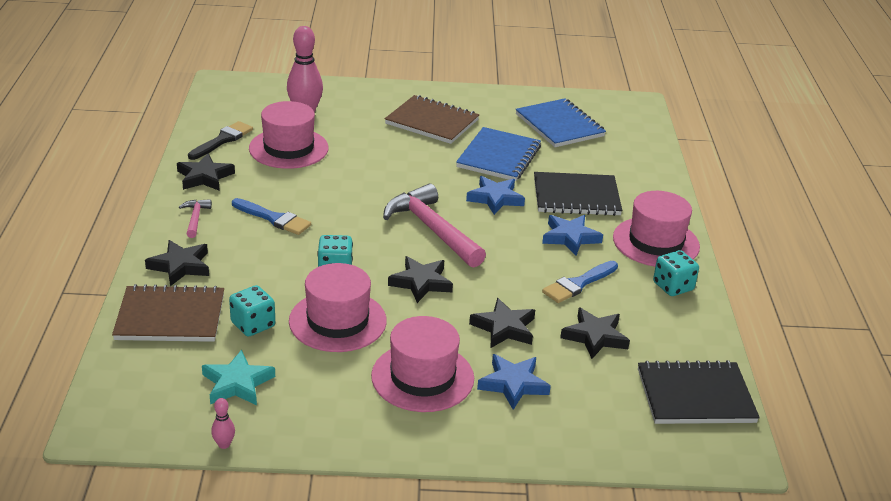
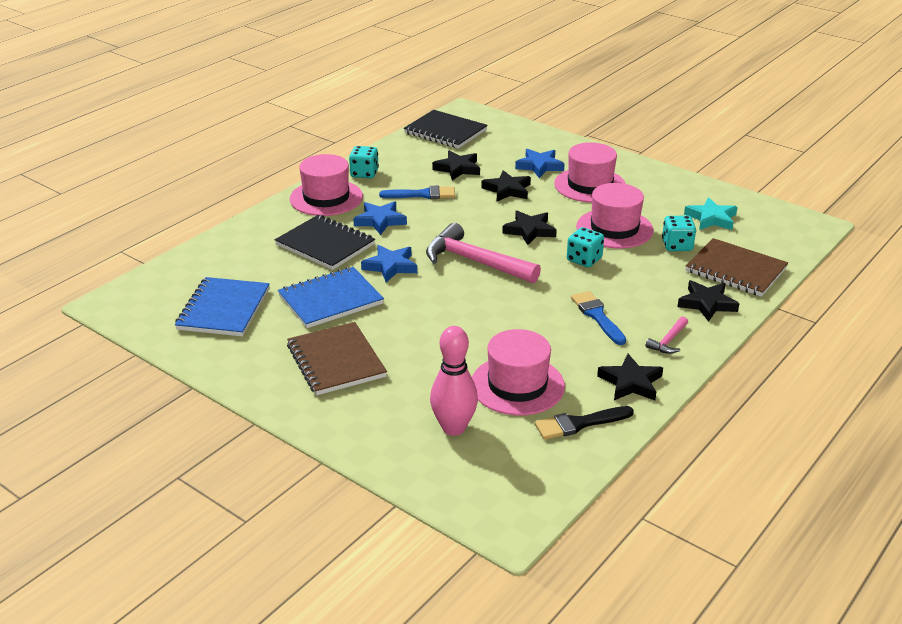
camera: 140 degrees left, 0 degrees up
pink bowling pin [211,398,235,449] -> none
pink hammer [383,183,486,268] -> pink hammer turned 120 degrees clockwise [426,223,541,283]

